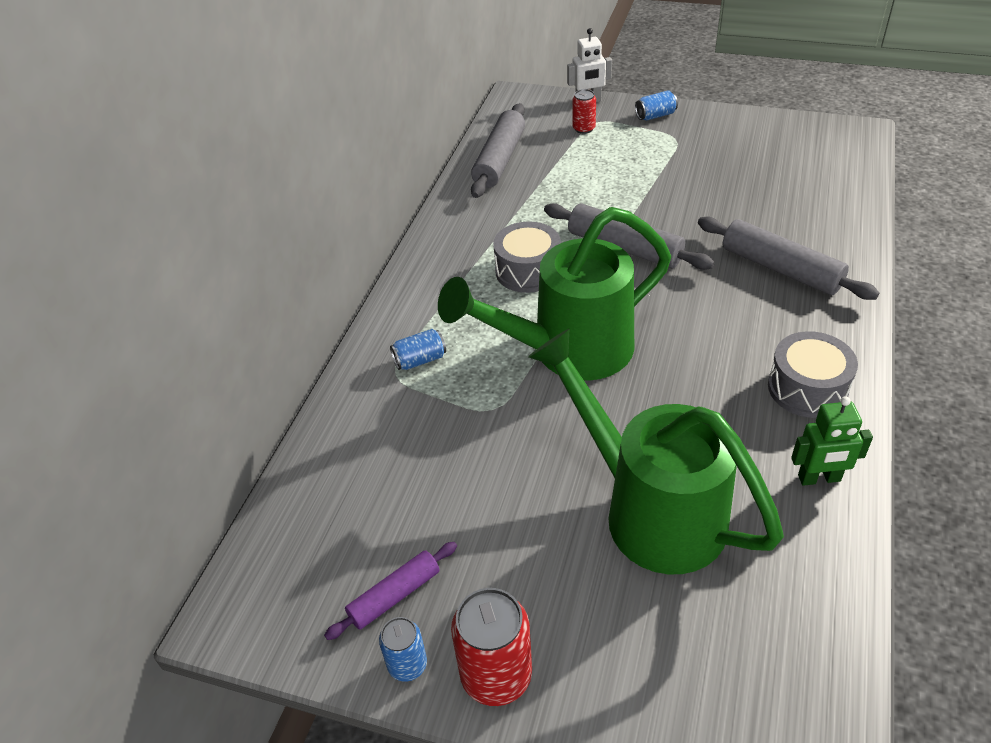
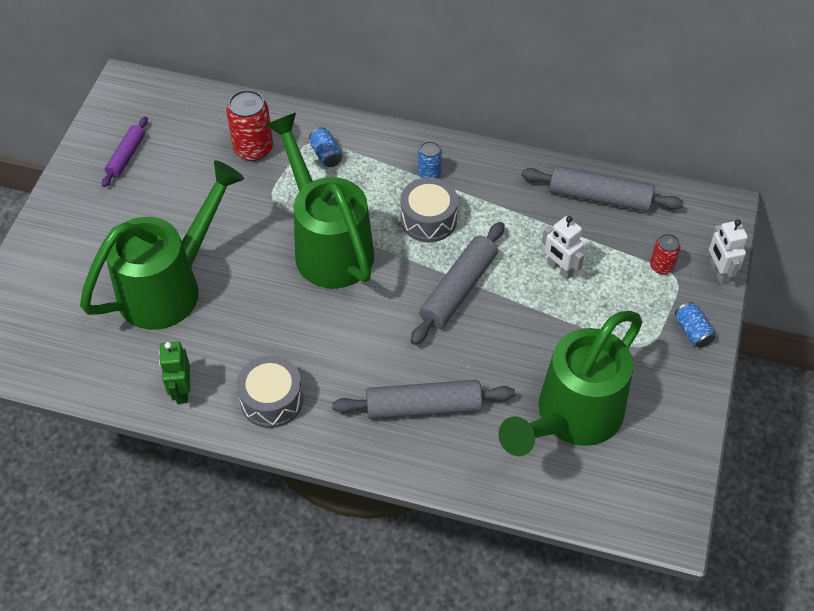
camera: 85 degrees right, 10 degrees up
purple rolling pin [324,542,457,640] -> purple rolling pin turned 60 degrees clockwise [102,116,148,187]
blue can [379,617,427,682] -> blue can moved to [418,141,442,178]
red can [451,588,532,706] -> red can moved to [226,90,273,161]
grey rolling pin [698,217,879,300] -> grey rolling pin turned 45 degrees clockwise [332,380,515,419]
none -> green watering can [498,311,643,456]
none -> white robot [542,216,584,280]

